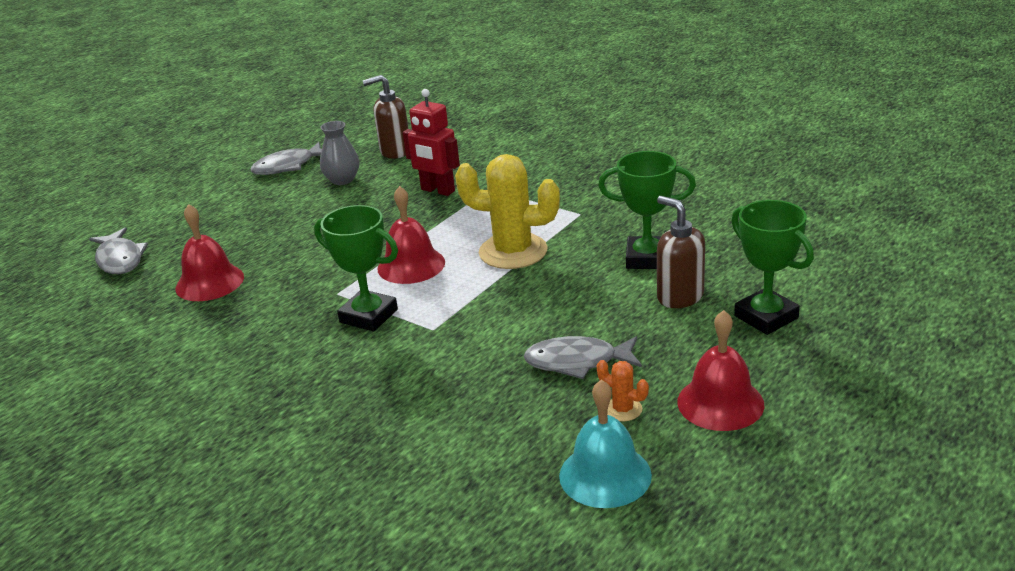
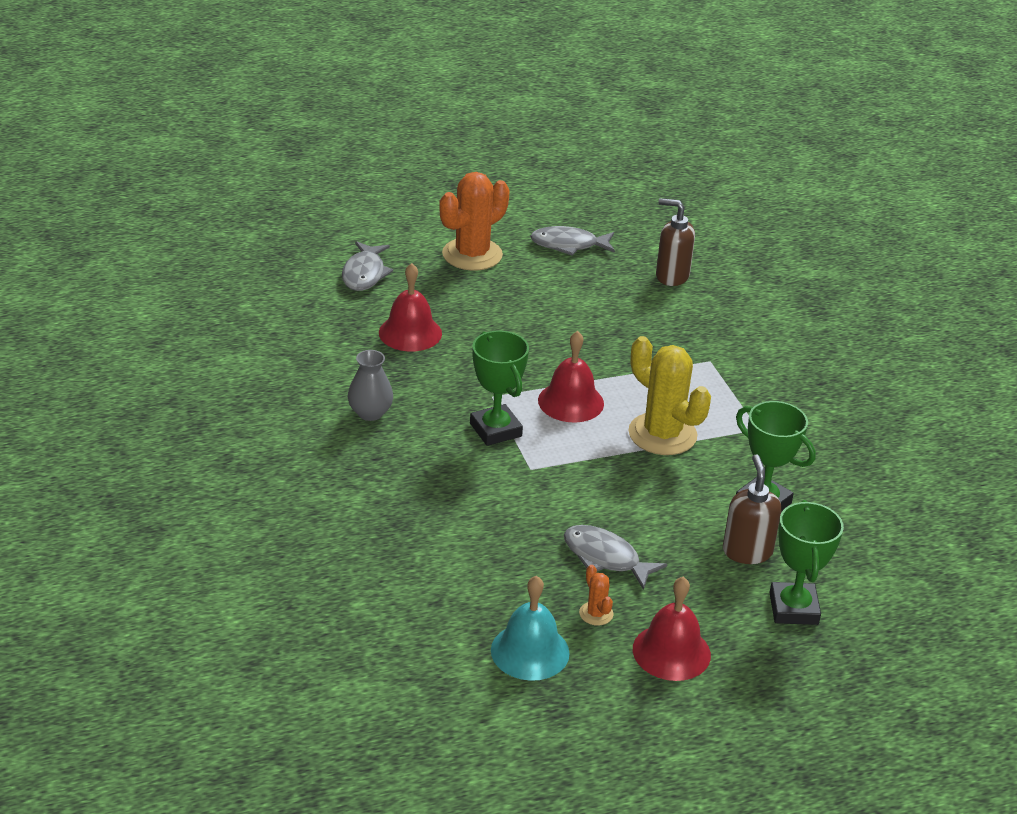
camera: 30 degrees right, 5 degrees up
grey vase [320,121,359,185] -> grey vase moved to [348,350,393,421]
red robot [403,89,460,196] -> none
none -> orange cactus [439,172,510,271]

